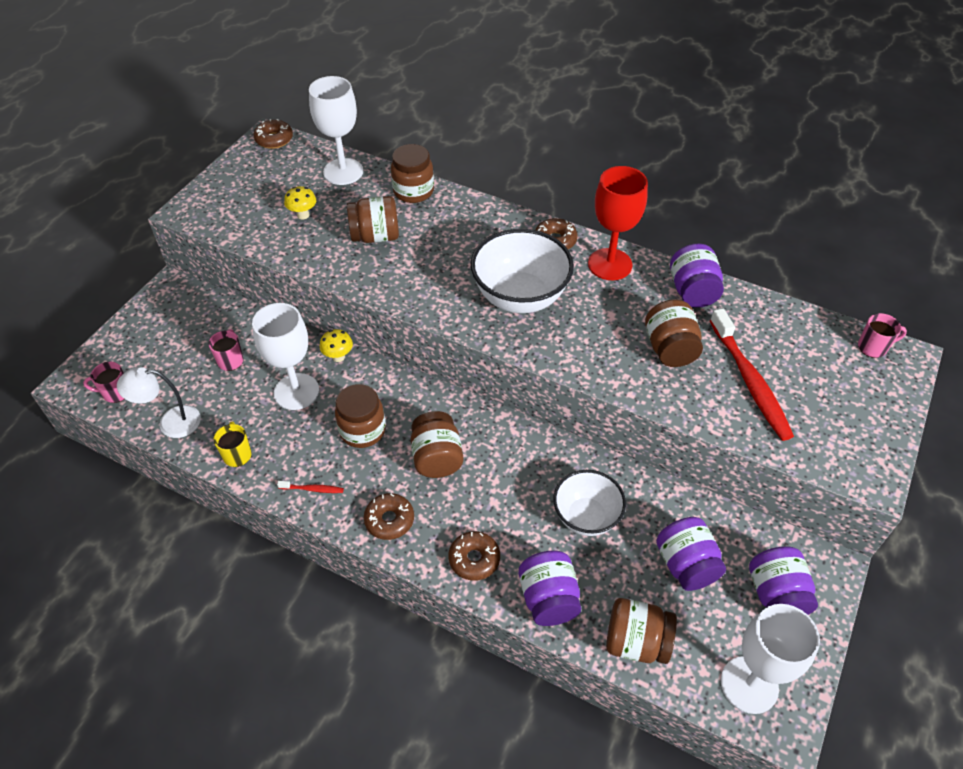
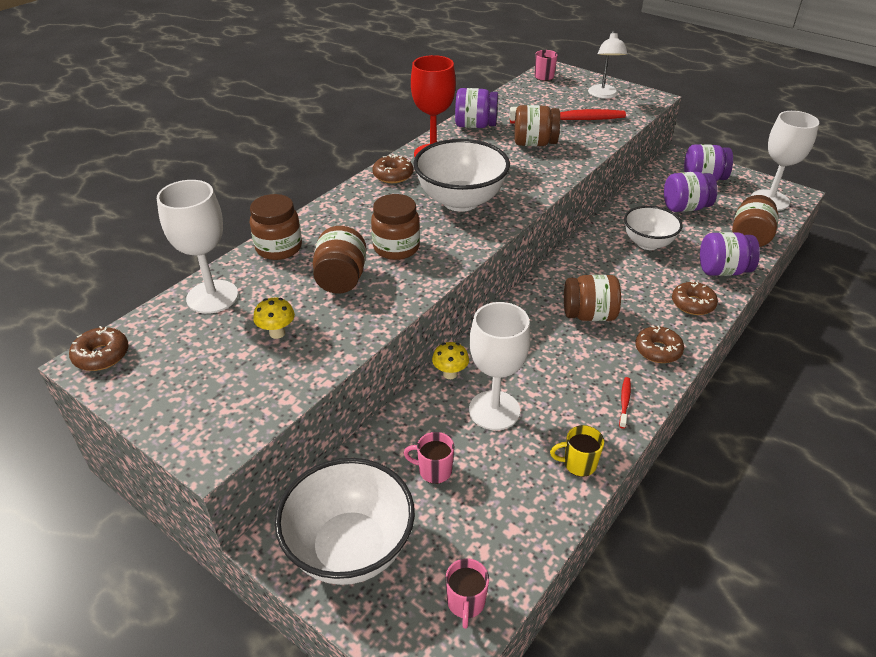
camera: 80 degrees left, 10 degrees down
white lamp [117,367,201,438] -> white lamp moved to [588,31,628,99]
brown jar [335,384,386,448] -> brown jar moved to [371,194,420,260]
none -> white bowl [275,458,415,585]

